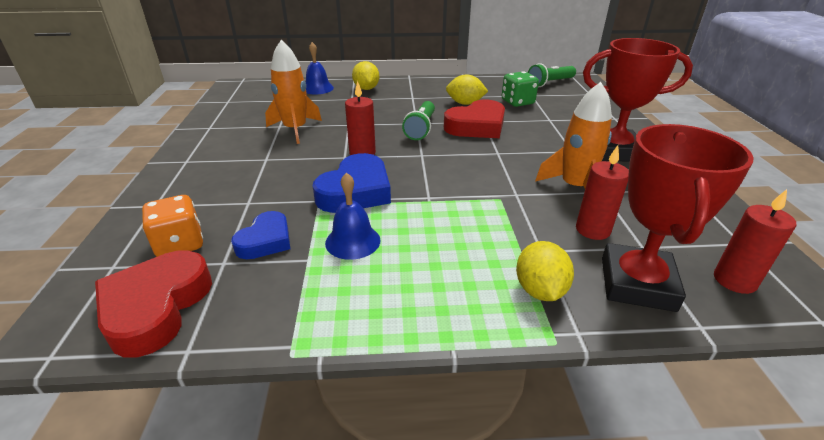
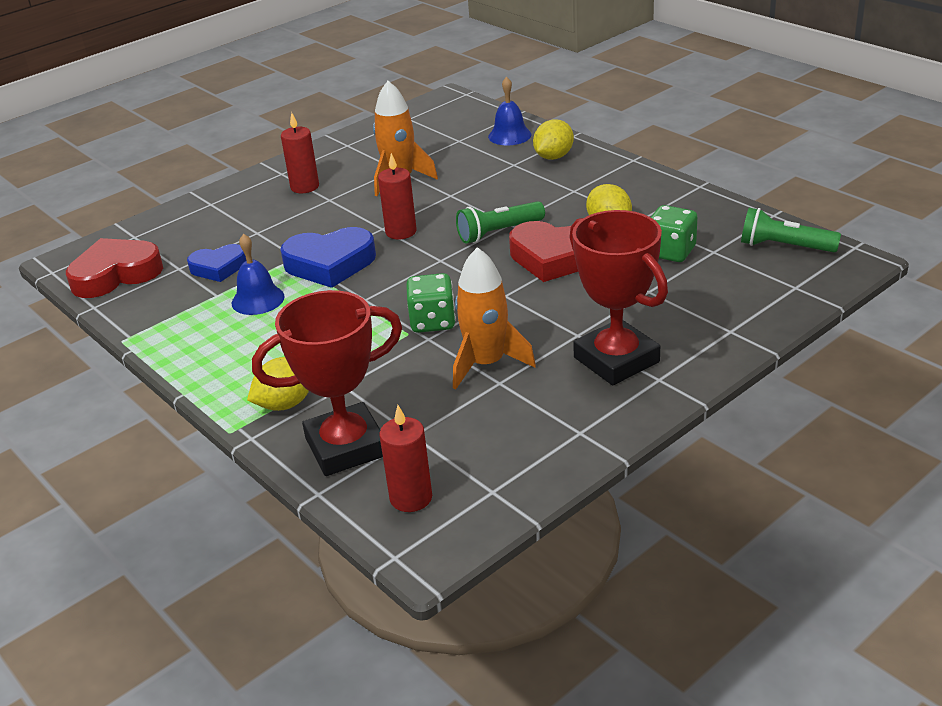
camera: 55 degrees right, 0 degrees up
orange dice [142,195,203,257] -> none
red candle [576,145,629,240] -> red candle moved to [281,112,319,193]
none -> green dice [406,273,456,333]

